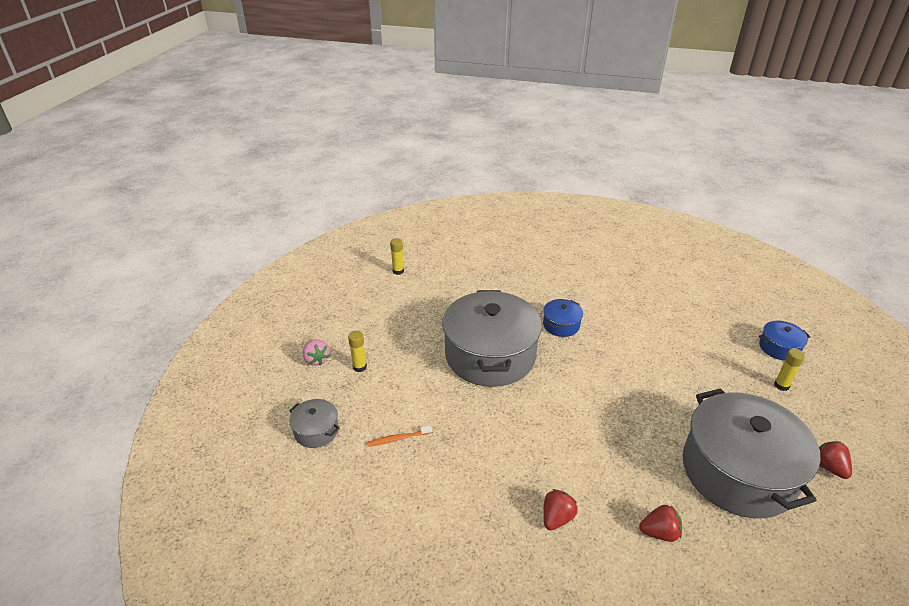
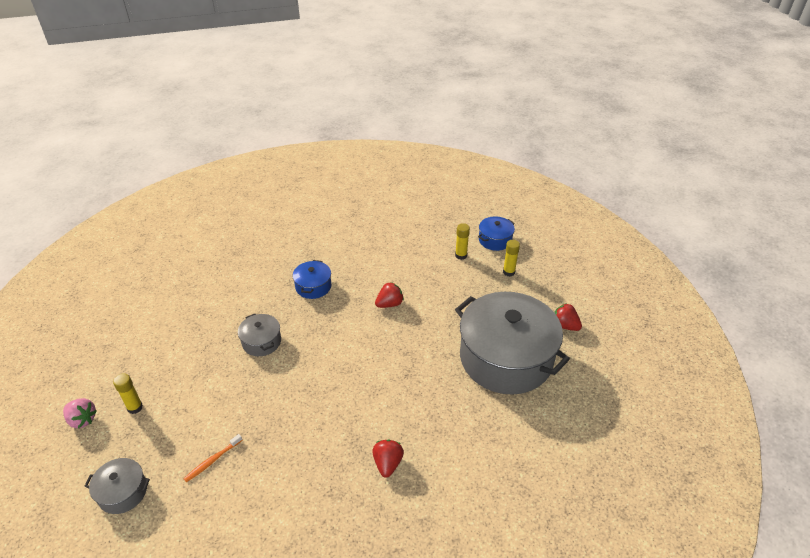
camera: 30 degrees left, 5 degrees up
yellow glue stick [390,238,404,275] -> yellow glue stick moved to [455,223,470,260]
grey pot [442,290,542,387] -> grey pot [238,314,281,356], size x0.43
red strawberry [639,505,682,542] -> red strawberry moved to [375,282,404,308]

